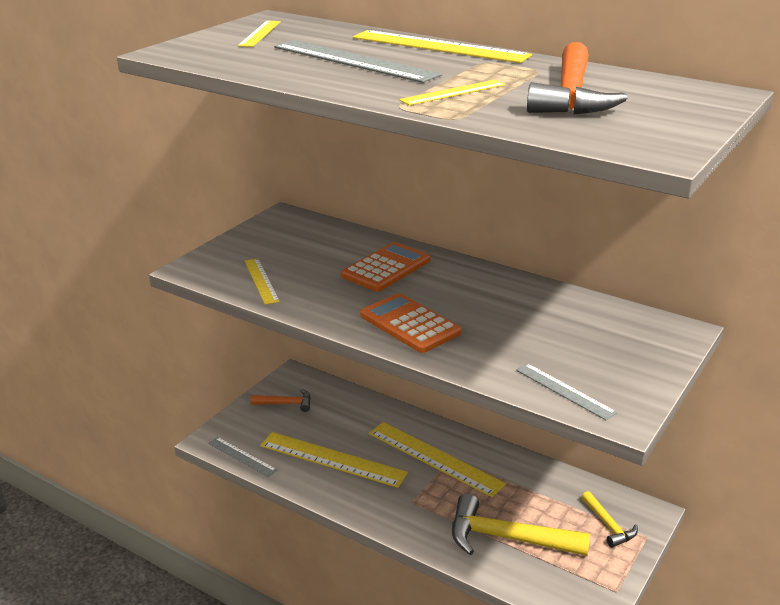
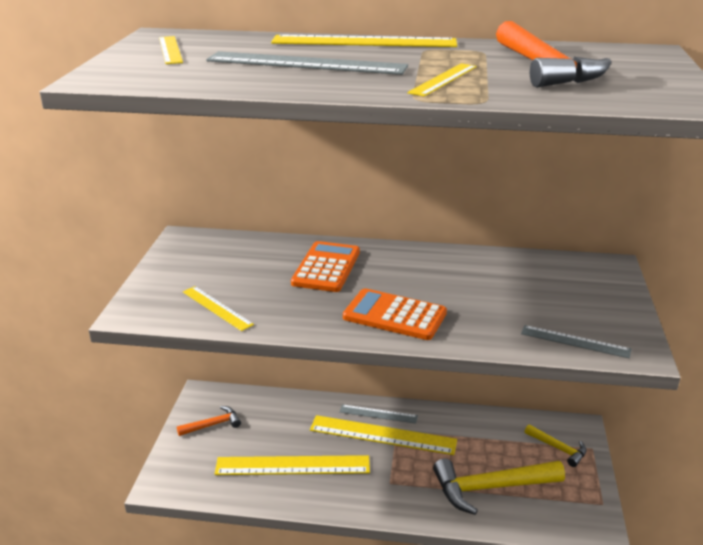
camera: 25 degrees left, 0 degrees up
grey ruler [208,437,277,477] -> grey ruler moved to [340,404,418,424]

